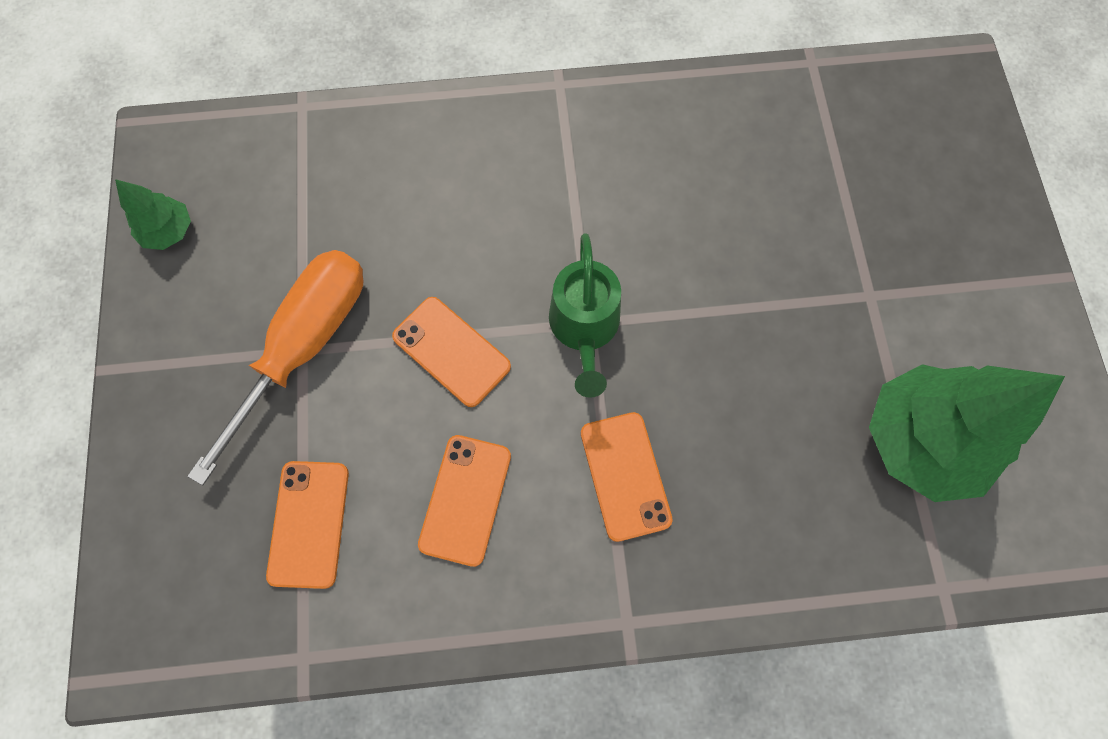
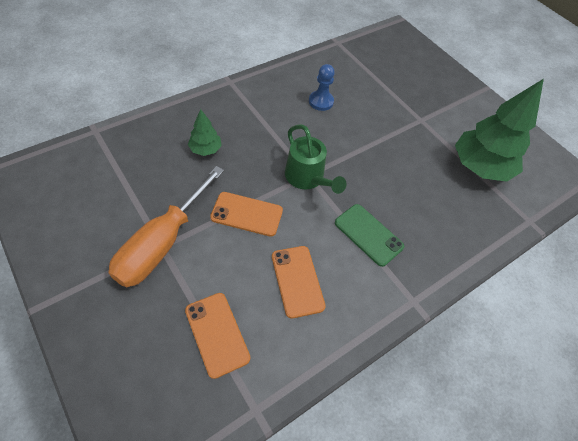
camera: 35 degrees left, 15 degrees down
green tree [115,179,191,250] -> green tree moved to [188,109,222,156]
orange screwdriver [188,250,363,485] -> orange screwdriver turned 150 degrees counterclockwise [108,166,224,287]
orange phone [581,412,673,542] -> green phone [335,204,404,267]
none -> blue pawn [309,64,335,111]

